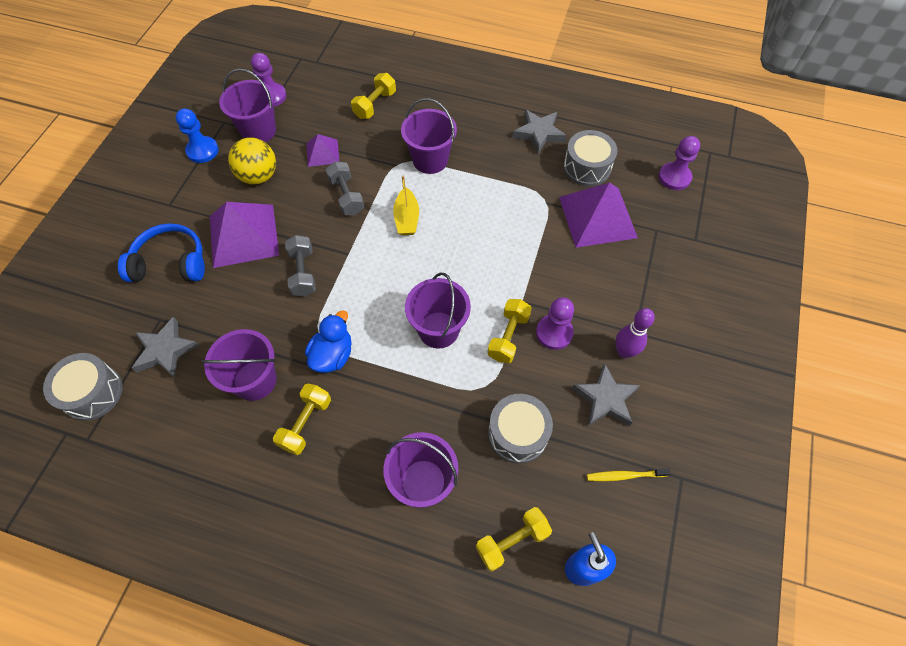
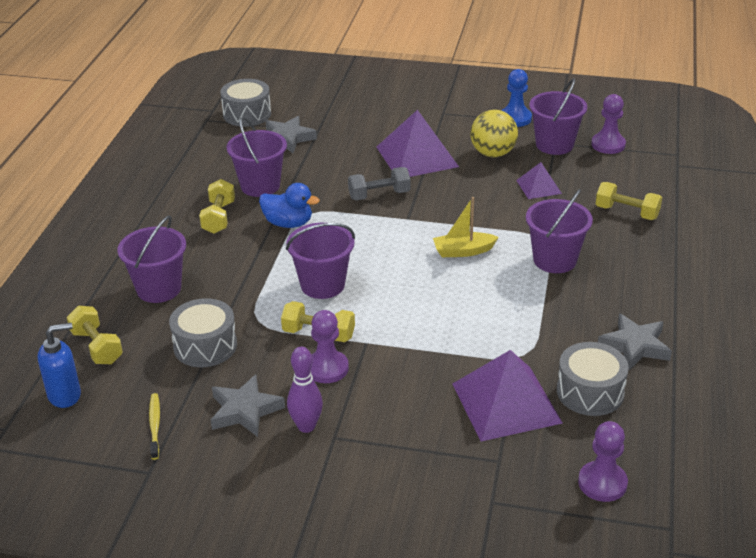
camera: 85 degrees right, 25 degrees down
blue headphones [118,223,205,282] -> none
yellow dumbbell [273,383,331,455] -> yellow dumbbell turned 75 degrees clockwise [199,179,235,234]
grey dumbbell [325,161,364,215] -> none

